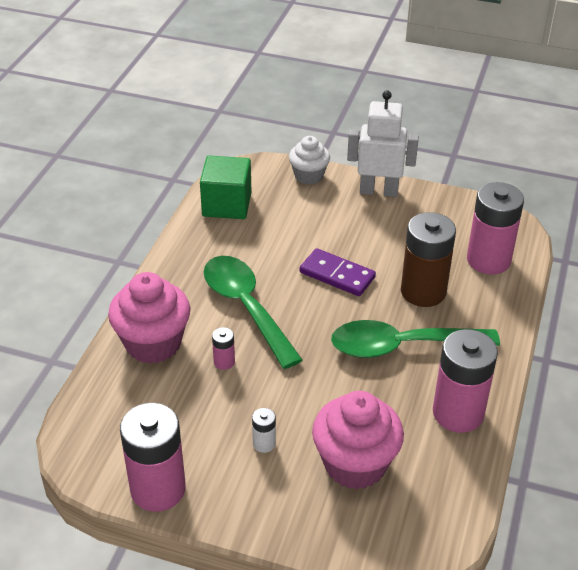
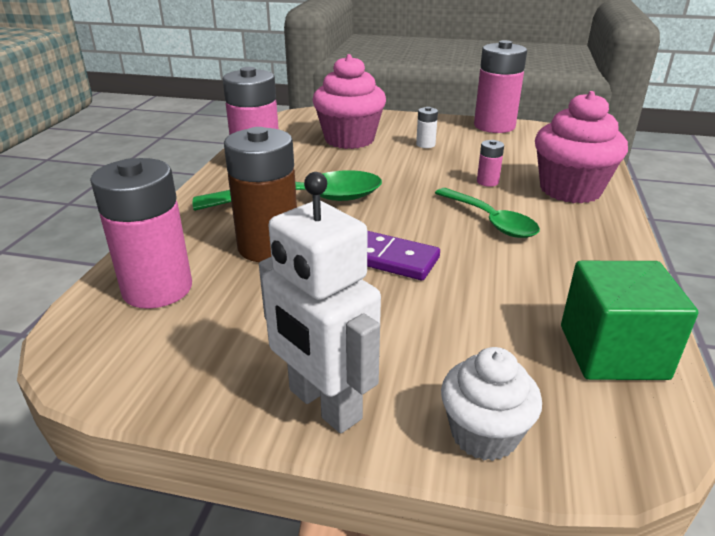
camera: 175 degrees right, 10 degrees down
green spoon [204,256,303,369] -> green spoon [435,188,540,238], size x0.66
white robot [347,90,419,197] -> white robot turned 45 degrees clockwise [259,172,381,433]

